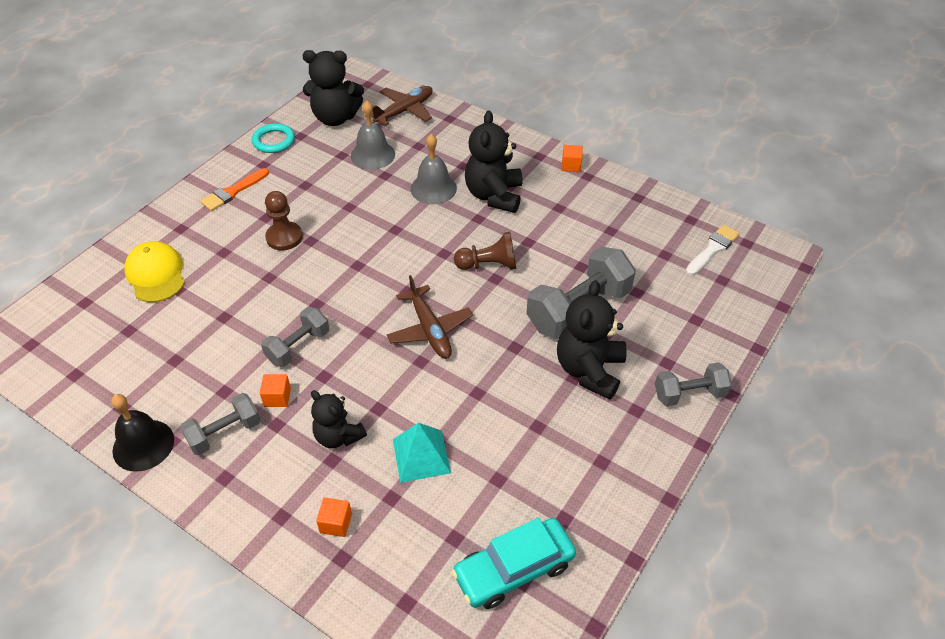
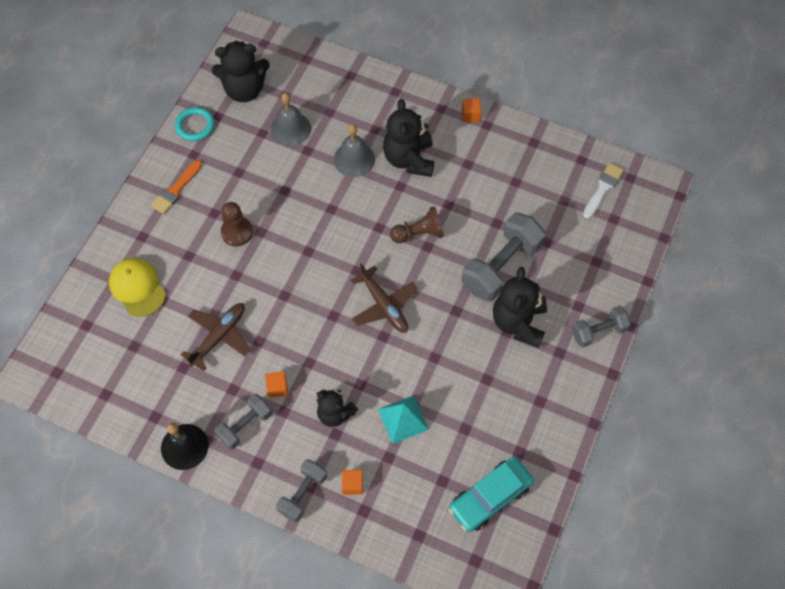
camera: 10 degrees left, 15 degrees up
grey dumbbell [261,307,329,367] -> grey dumbbell moved to [276,459,327,522]
brown plane [372,86,433,126] -> brown plane moved to [181,303,251,371]

